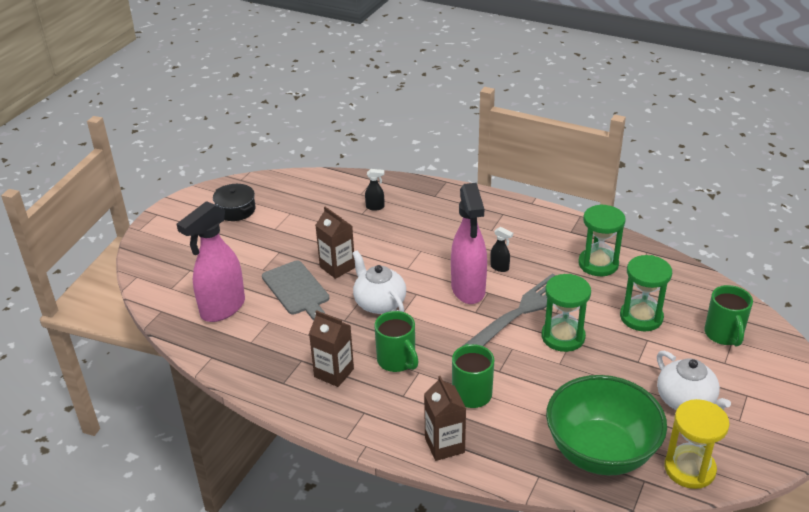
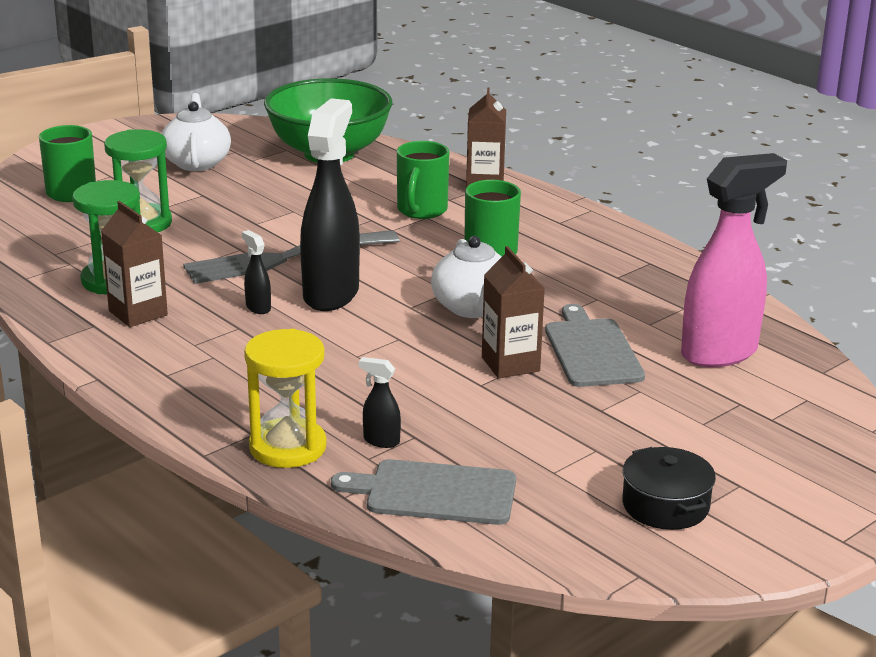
camera: 160 degrees left, 10 degrees down
brown carton [309,310,354,387] -> brown carton moved to [101,201,168,327]
pink spray bottle [451,183,487,304] -> black spray bottle [300,98,360,311]
green hourglass [541,274,591,352] -> none
yellow hourglass [664,399,730,489] -> yellow hourglass moved to [244,329,326,468]
none -> grey cutting board [331,459,516,525]

